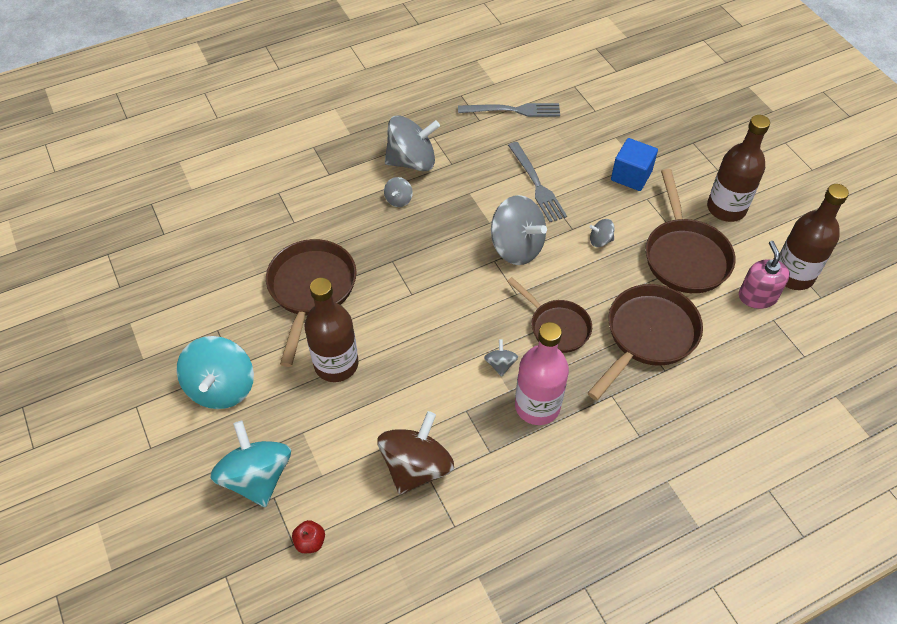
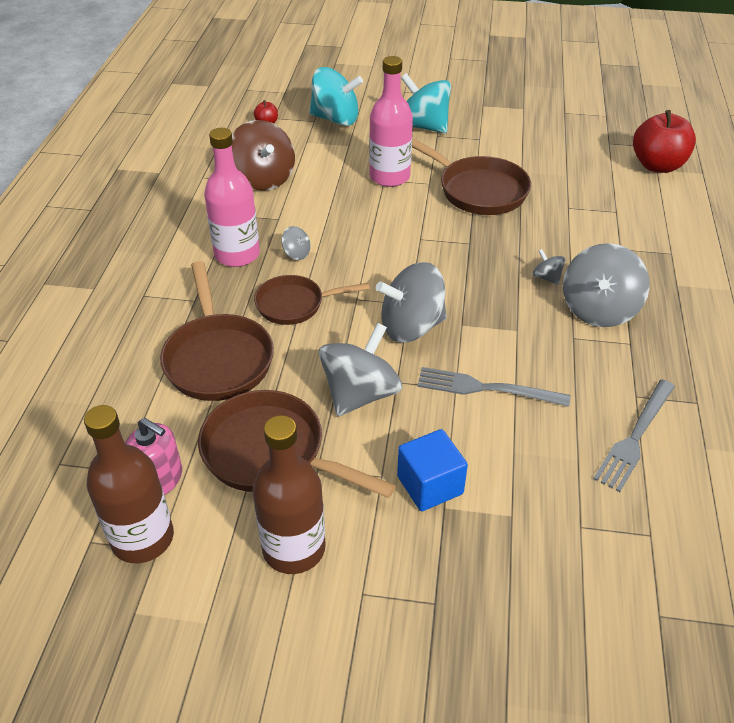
camera: 125 degrees right, 10 degrees down
brown bottle [305,278,359,382] -> pink bottle [369,56,413,187]
grey spinning top [590,219,614,247] -> grey spinning top [319,323,402,416], size x2.20
none -> red apple [633,110,696,173]

